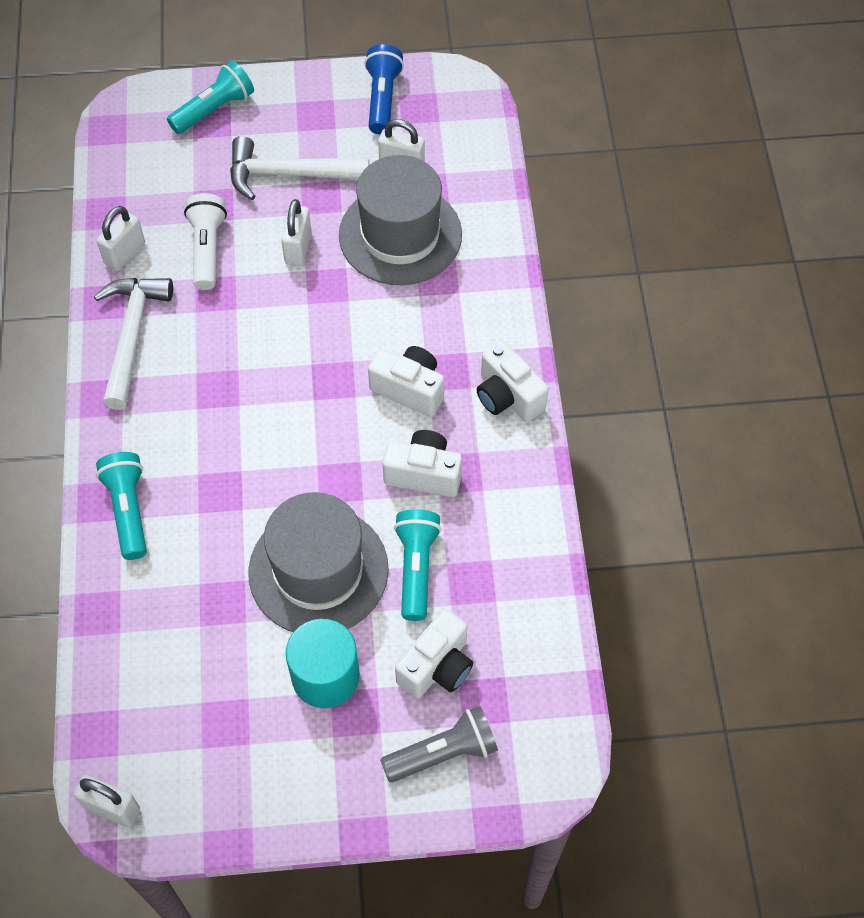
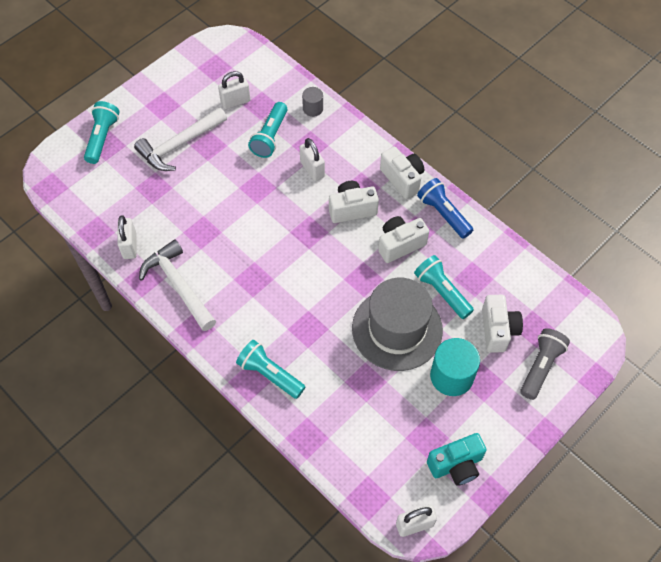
camera: 40 degrees left, 0 degrees up
white flashlight [184,193,227,290] -> none
white padlock [281,199,312,266] -> white padlock moved to [300,138,325,181]
grey hat [339,155,462,285] -> turquoise flashlight [248,102,288,158]
blue flashlight [364,44,404,134] -> blue flashlight moved to [417,178,473,239]
white camera [477,341,549,422] -> white camera turned 135 degrees counterclockwise [380,146,424,199]
none -> grey cylinder [302,87,323,117]
none -> turquoise camera [427,433,487,486]

